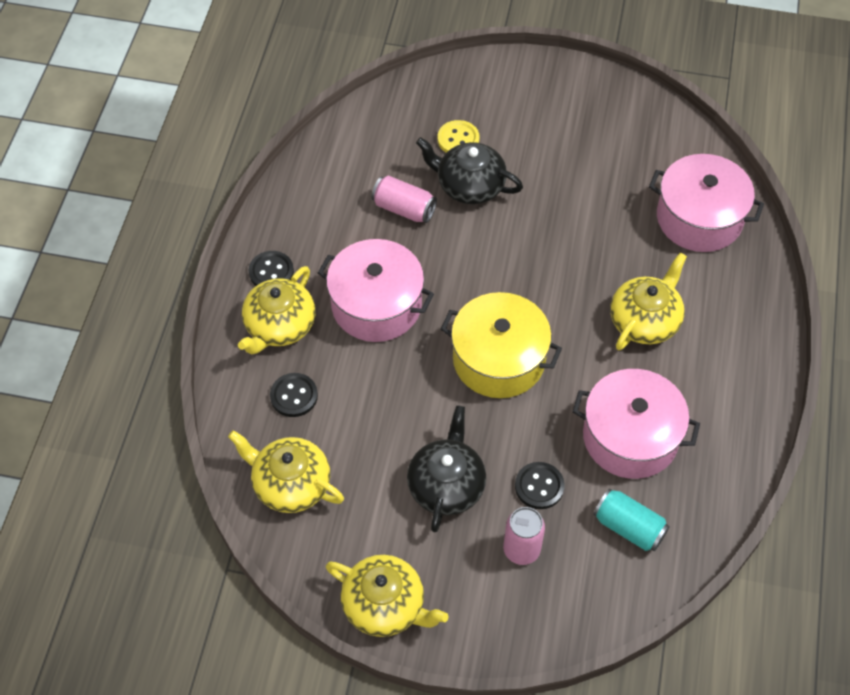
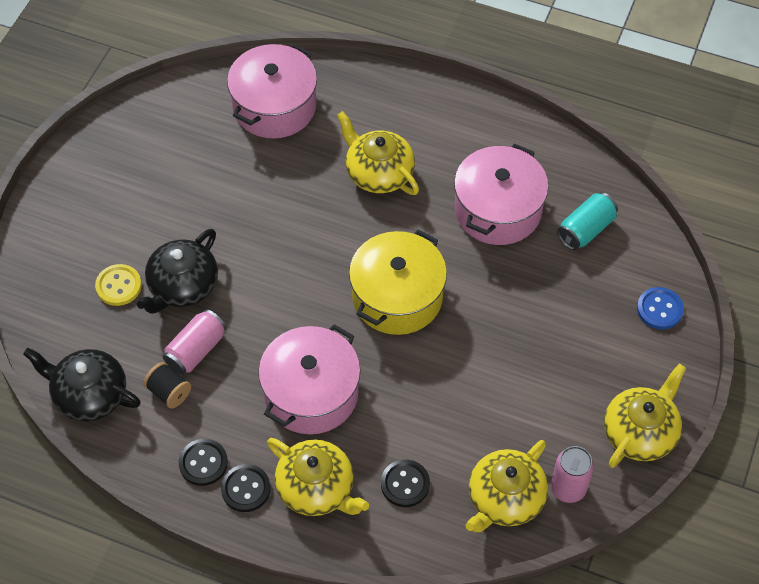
camera: 80 degrees left, 0 degrees up
black teapot [407,405,486,533] -> black teapot moved to [23,348,141,421]
pink can [503,507,545,565] -> pink can moved to [551,446,594,503]
black button [515,462,565,509] -> black button moved to [178,439,228,486]
none -> black spool [143,362,191,409]
none -> blue button [637,287,684,329]

